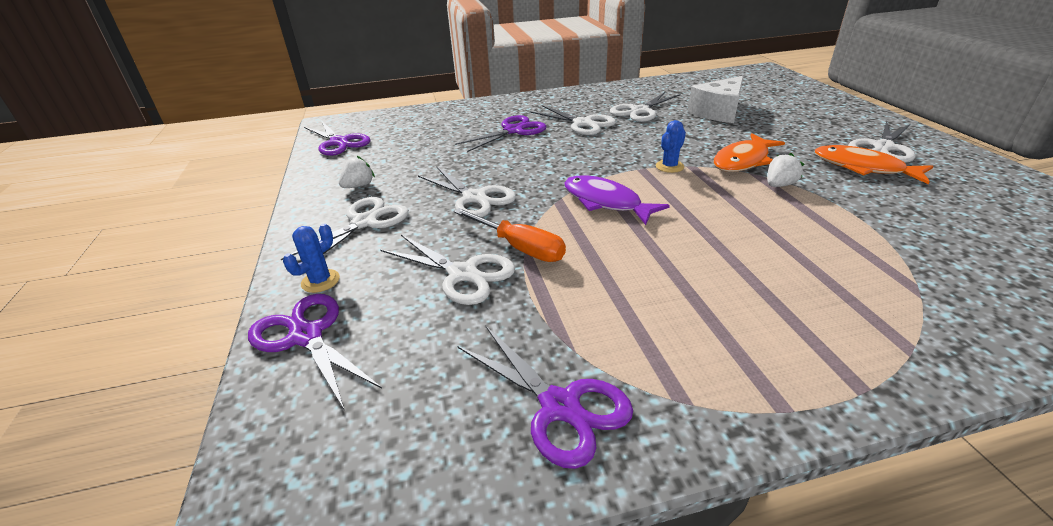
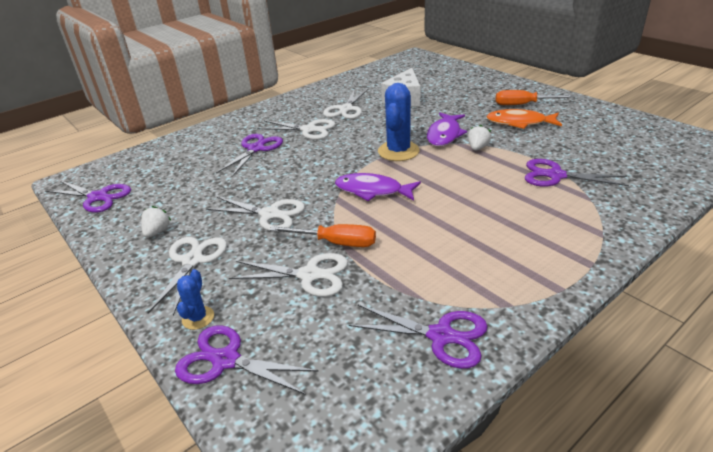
camera: 25 degrees left, 0 degrees up
blue cactus [656,120,686,173] -> blue cactus [378,83,419,161], size x1.92
orange fish [714,133,785,172] -> purple fish [427,113,467,146]
white scissors [848,121,916,163] -> orange screwdriver [496,90,574,105]
none -> purple scissors [525,159,629,187]

